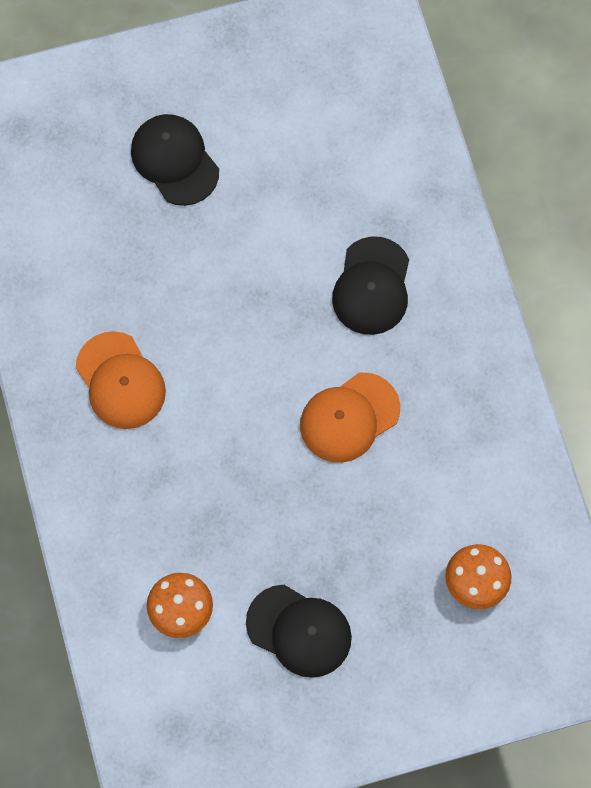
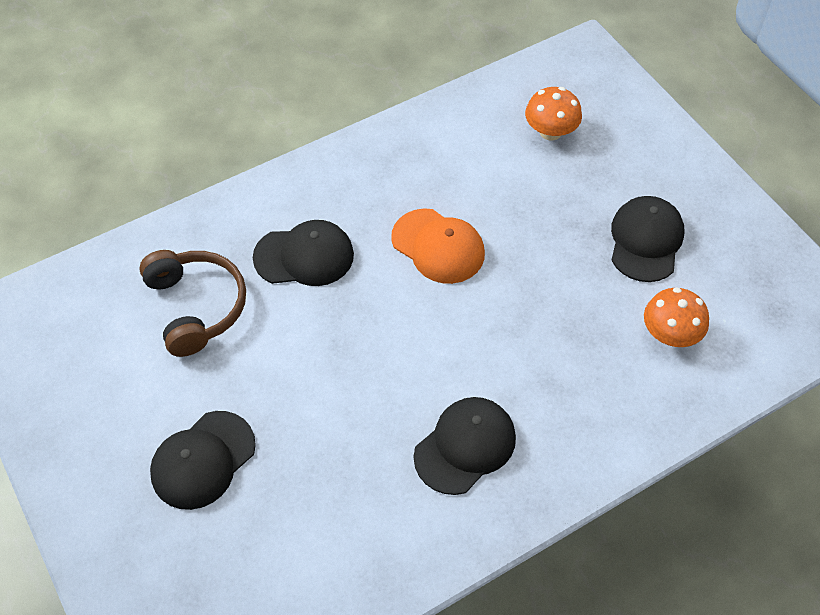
camera: 105 degrees left, 15 degrees down
orange cap [76,331,166,429] -> black cap [414,397,516,495]
none -> brown headphones [139,250,246,357]

